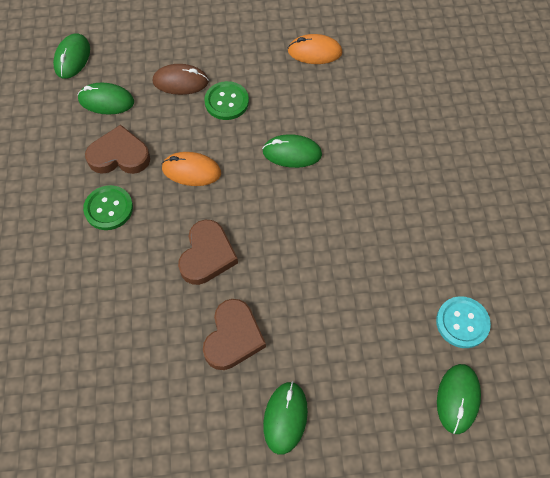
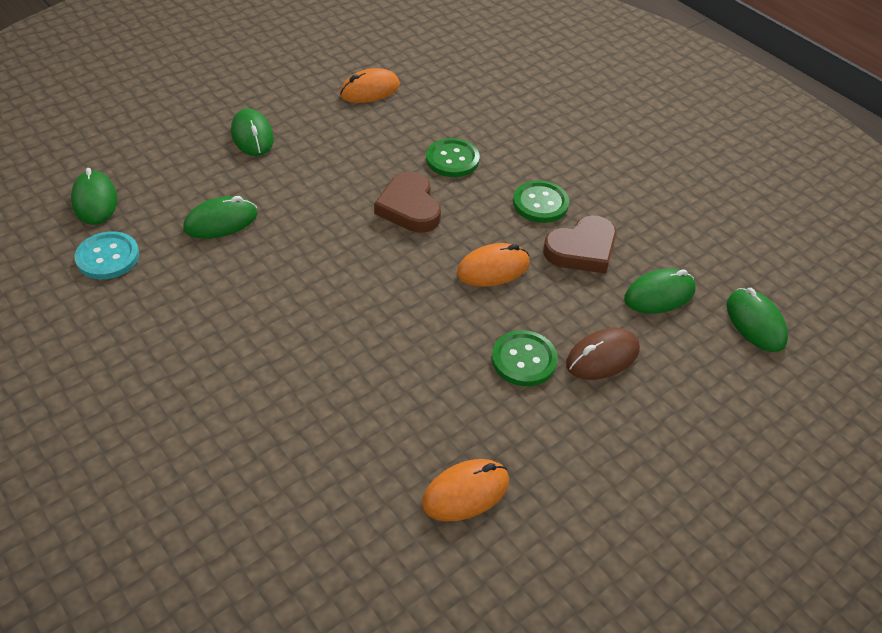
camera: 145 degrees right, 15 degrees down
brown heart [203,299,266,370] -> none
green mouse [262,134,322,168] -> green mouse moved to [183,196,258,239]
none -> orange mouse [340,68,400,103]
none -> green button [426,138,480,177]

